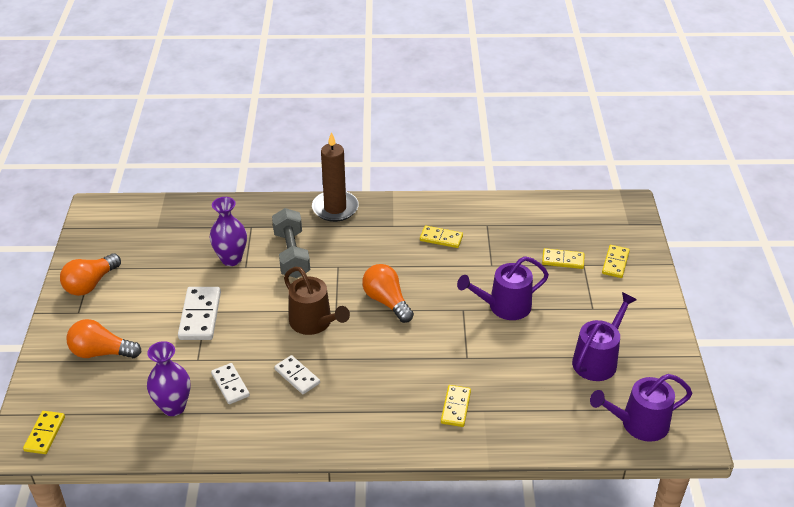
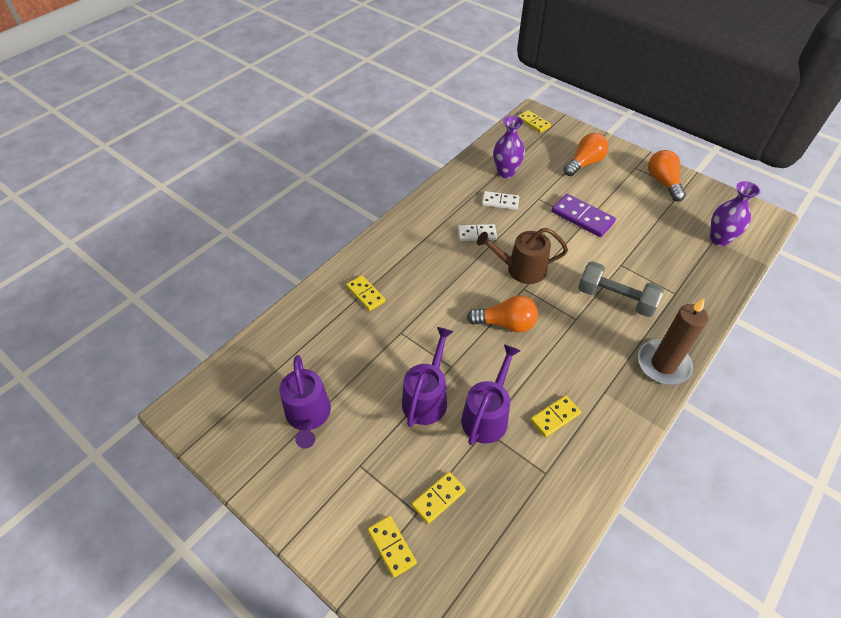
camera: 130 degrees right, 10 degrees up
white domino [178,287,221,340] -> purple domino [552,194,616,237]
purple vase [210,197,247,266] -> purple vase moved to [710,181,760,246]
purple watering can [590,374,692,442] -> purple watering can moved to [461,344,520,445]

